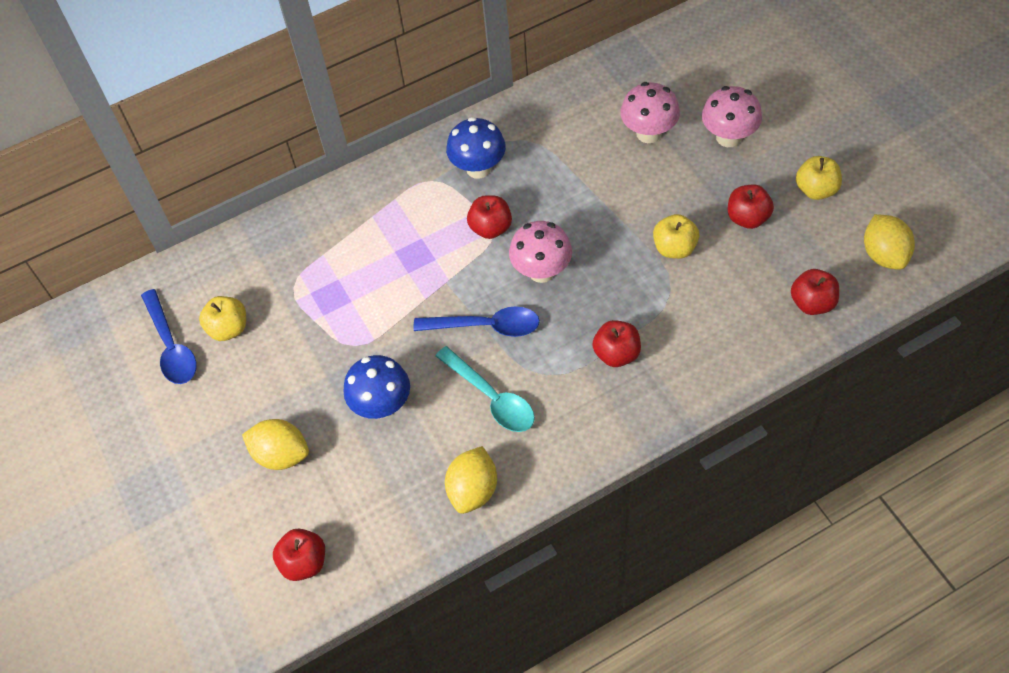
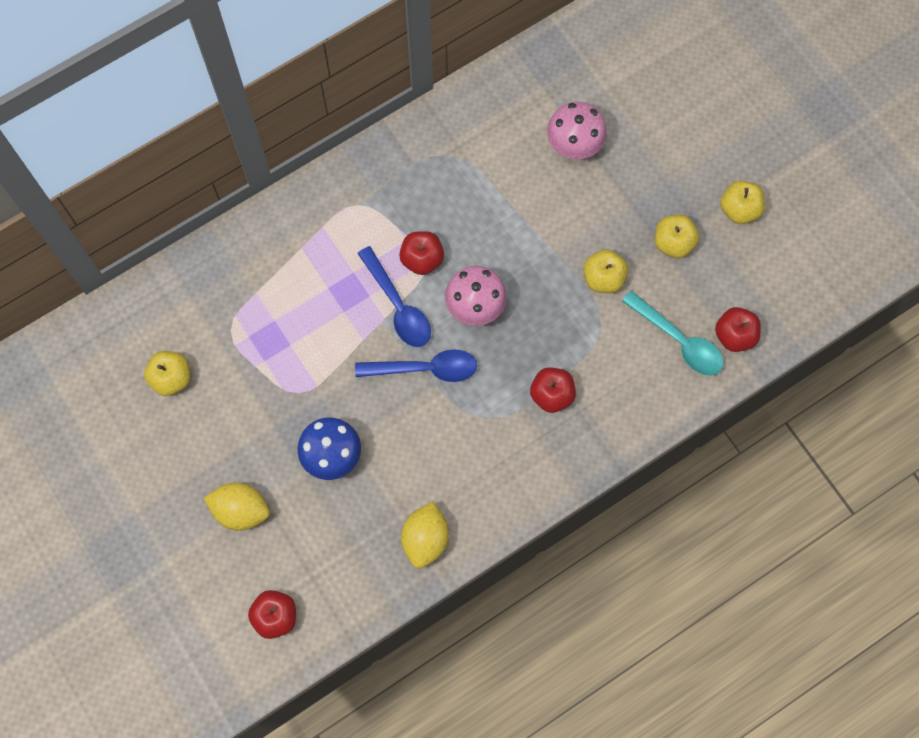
camera: 10 degrees left, 15 degrees up
blue spoon [141,289,197,384] -> blue spoon moved to [357,246,431,347]
turquoise spoon [436,346,535,432] -> turquoise spoon moved to [622,291,723,376]
blue mushroom [446,117,506,179] -> none
pink mushroom [702,86,762,147] -> none
red apple [728,185,774,229] -> yellow apple [655,215,699,258]
yellow lemon [864,214,915,270] -> none

